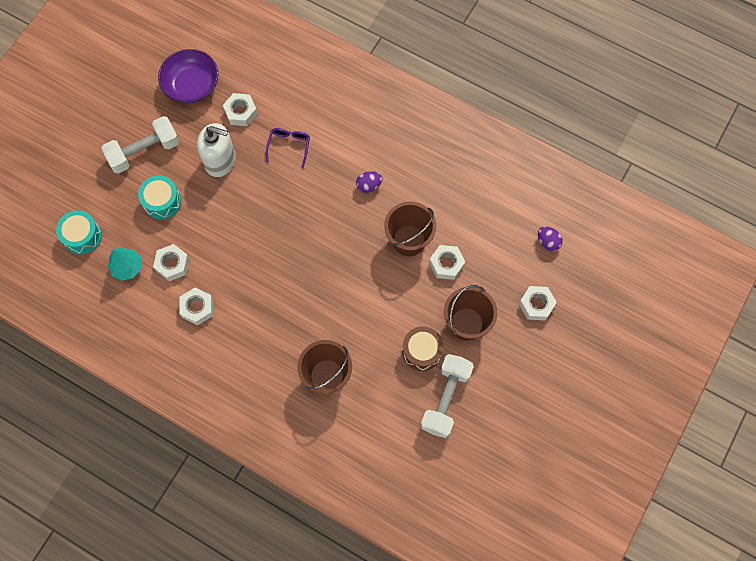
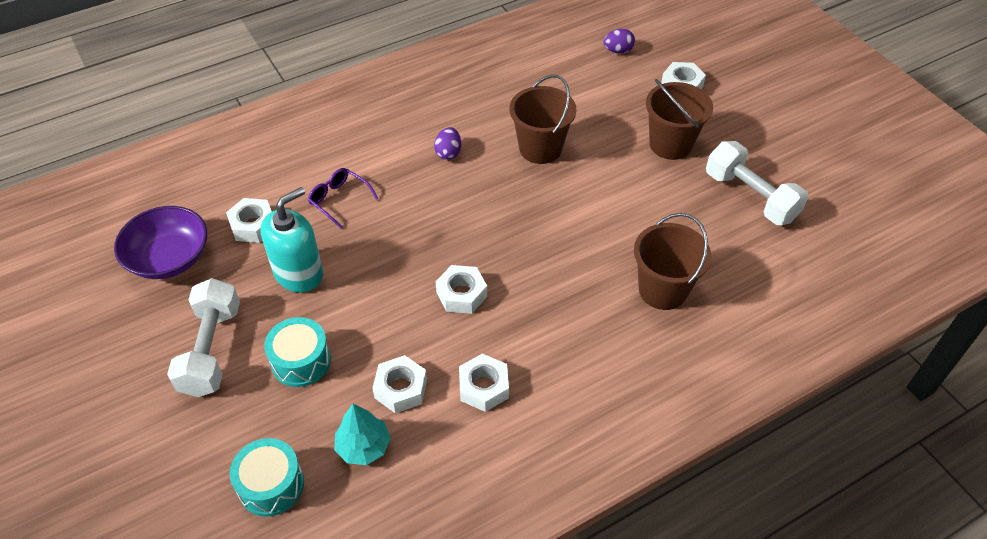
camera: 60 degrees left, 20 degrees down
white soap dispenser [197,123,236,177] -> turquoise soap dispenser [261,187,323,293]
brown drum [402,326,443,371] -> none
white nut [429,245,465,280] -> white nut moved to [436,265,487,314]

